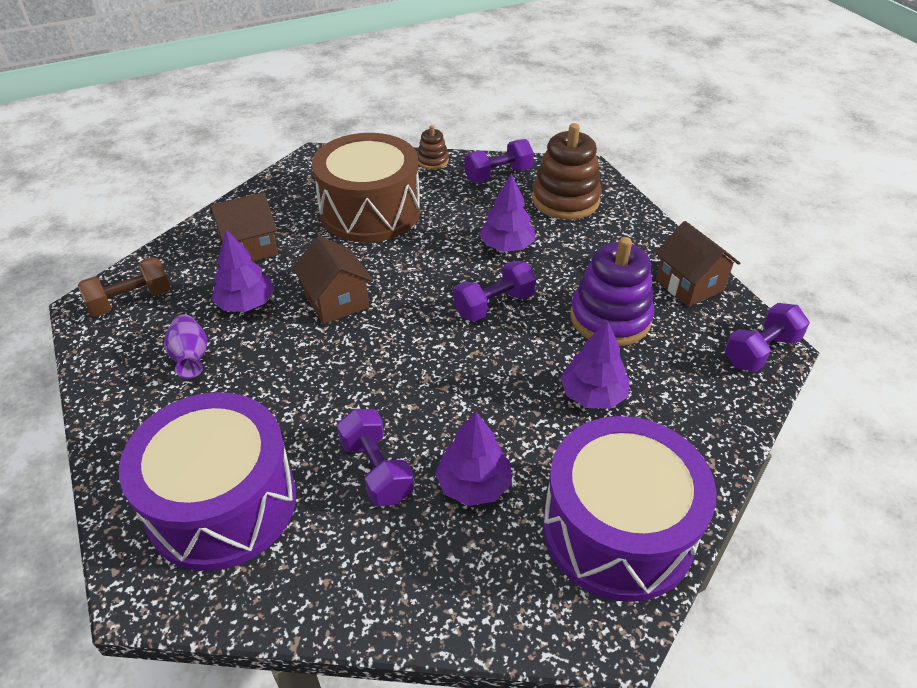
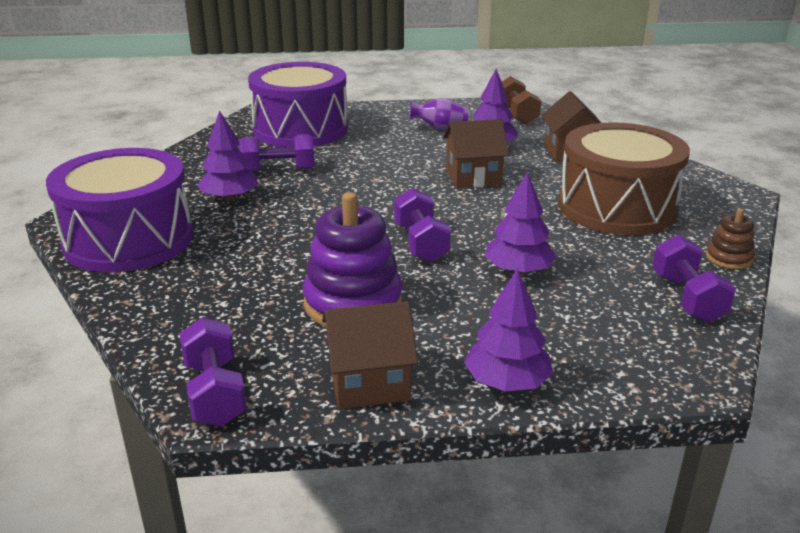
camera: 110 degrees right, 15 degrees down
brown stacking toy [532,123,602,220] -> none
purple tree [560,320,629,408] -> purple tree moved to [464,269,553,392]

